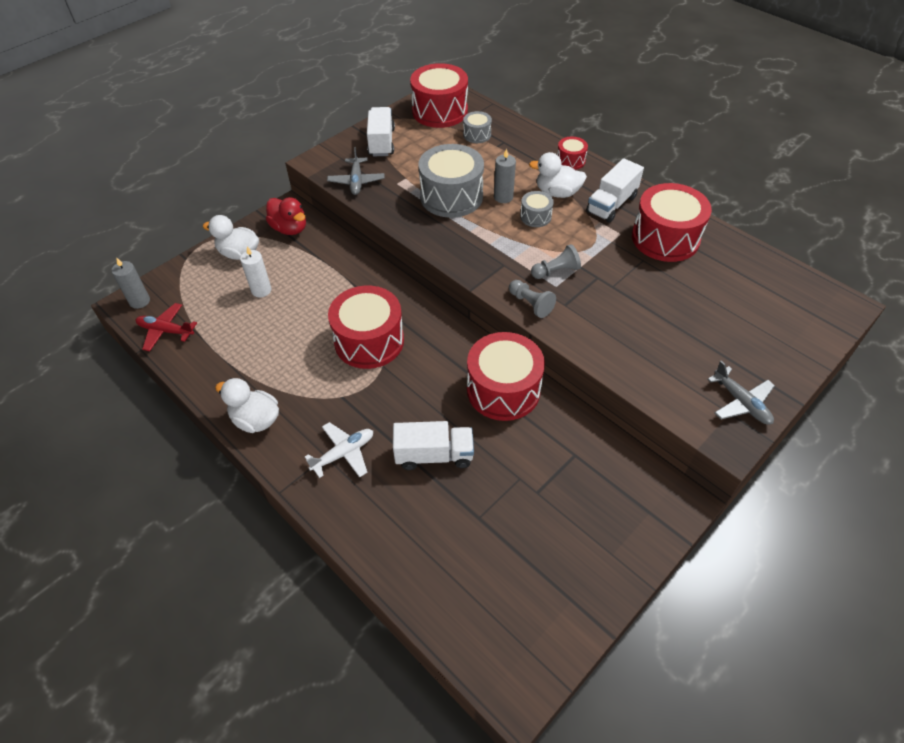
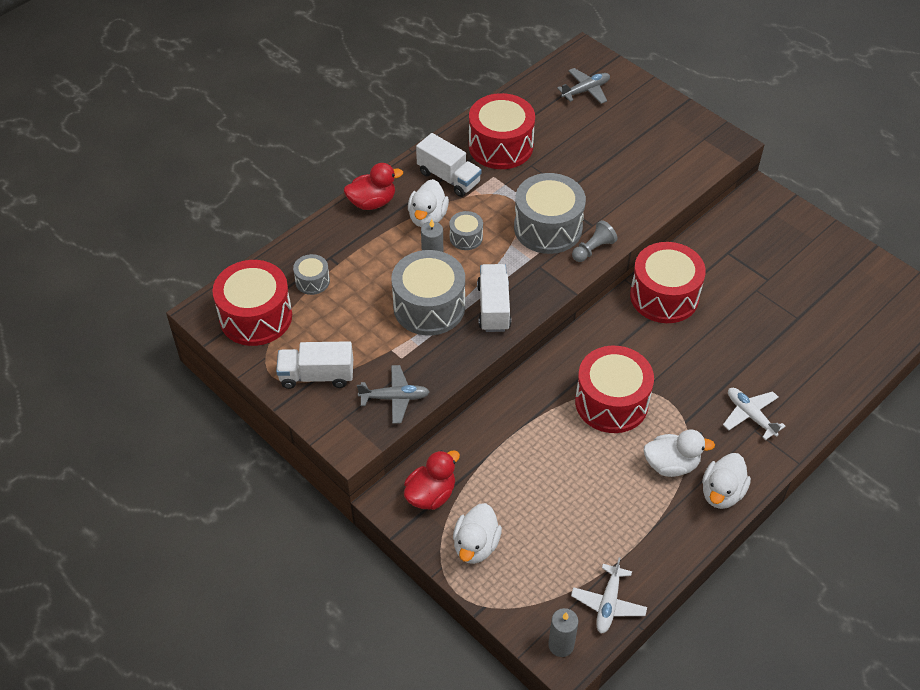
camera: 90 degrees left, 0 degrees up
red plane [136,303,197,351] -> white plane [571,557,647,633]
white candle [240,246,272,297] -> none
white truck [393,421,474,470] -> white truck moved to [477,264,511,332]
grey pawn [531,244,581,279] -> grey drum [514,173,586,254]
red drum [557,137,588,170] -> red duck [344,163,403,210]
grey plane [707,361,775,425] -> grey plane moved to [557,68,610,104]
none -> white duck [643,429,715,477]

